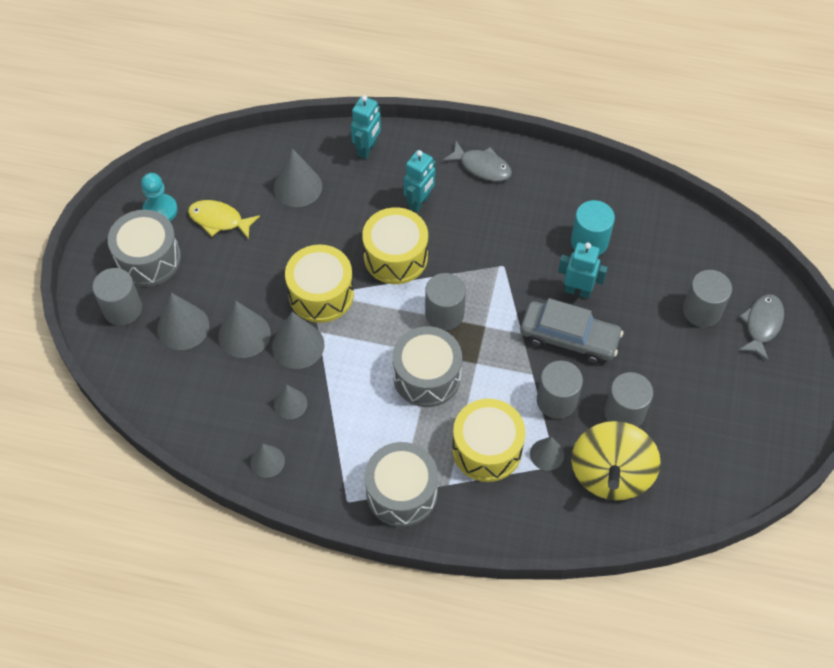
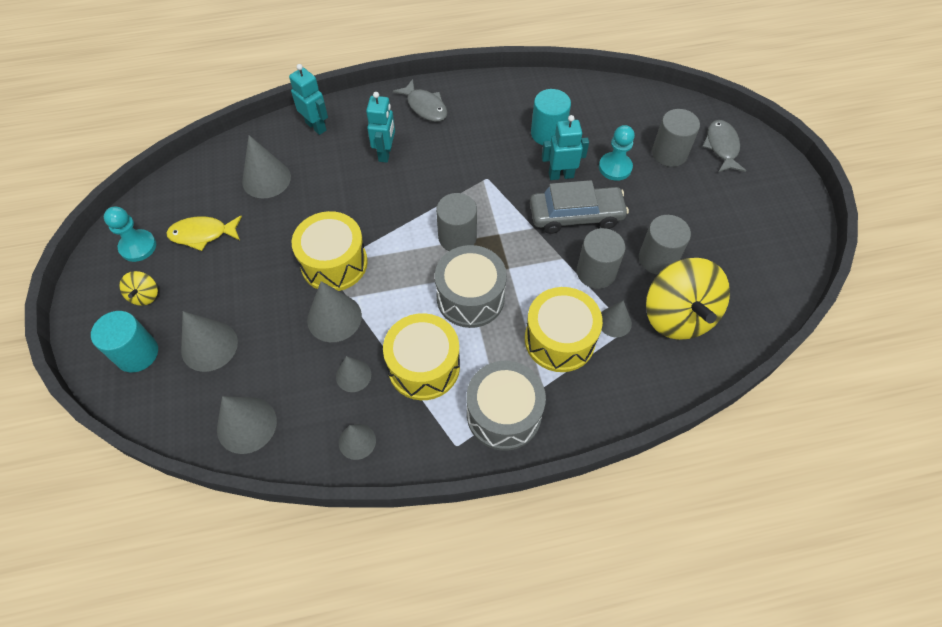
camera: 25 degrees left, 0 degrees up
grey cylinder [92,268,142,326] -> turquoise cylinder [91,311,158,372]
grey drum [108,210,181,287] -> yellow spinning top [119,271,158,306]
grey cone [218,301,271,358] -> grey cone moved to [217,396,277,454]
turquoise robot [351,95,381,159] -> turquoise robot turned 45 degrees counterclockwise [289,64,328,135]
yellow drum [362,207,428,284] -> yellow drum moved to [383,313,460,400]
grey fish [443,141,512,181] -> grey fish turned 45 degrees clockwise [393,79,448,122]
none -> turquoise pawn [599,125,635,181]

